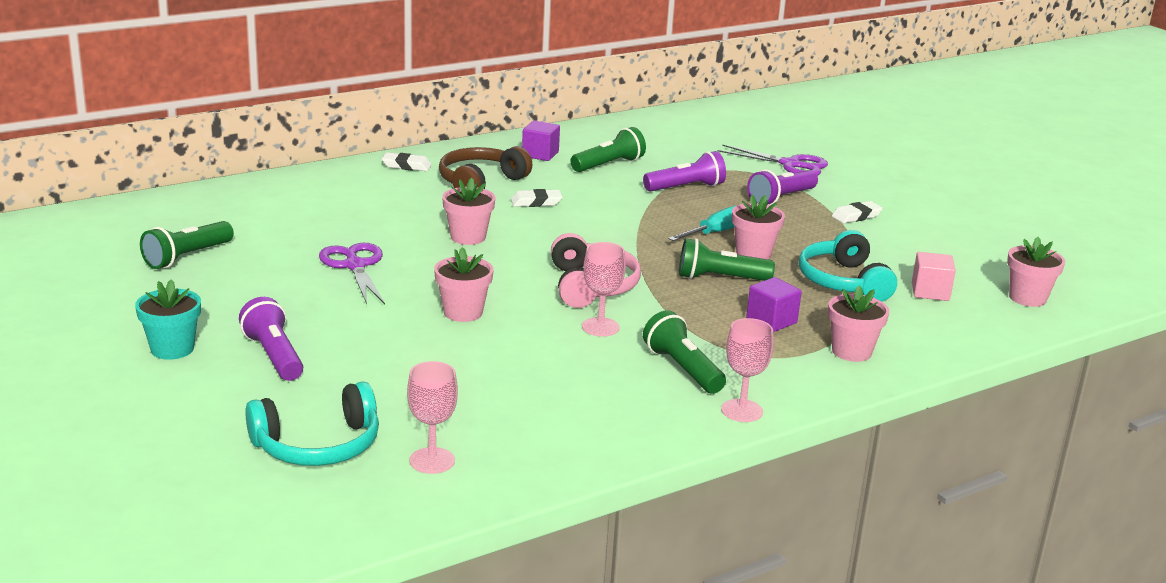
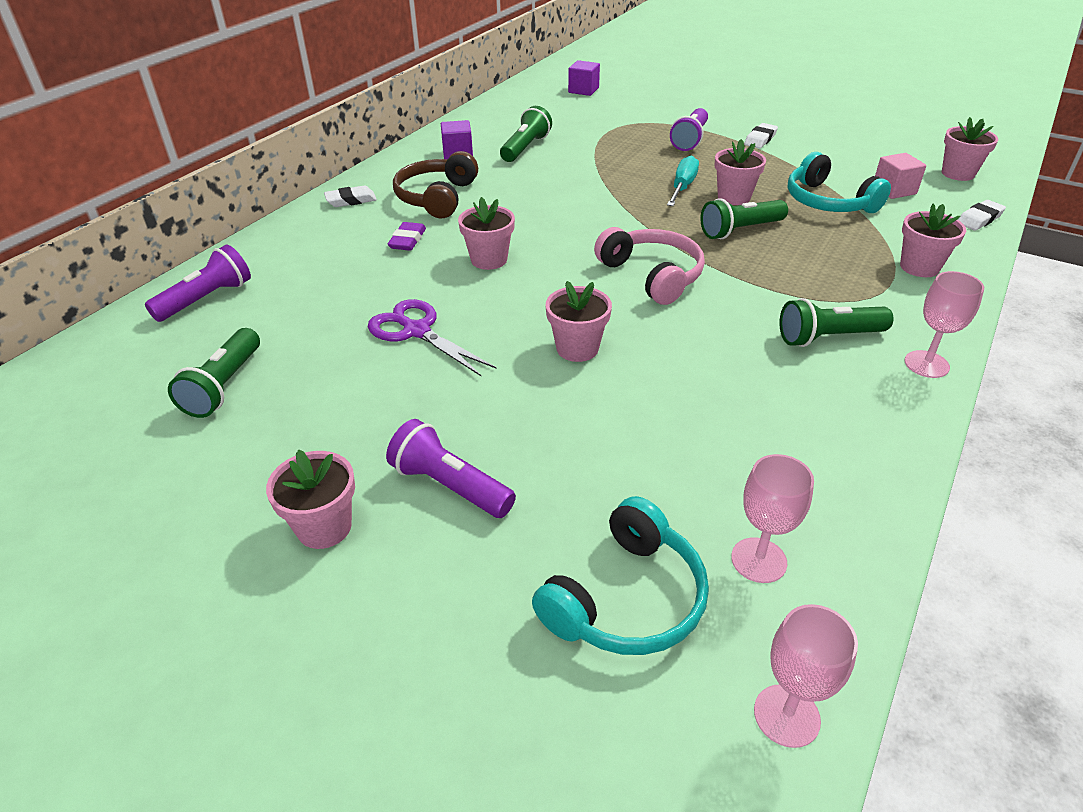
camera: 25 degrees left, 15 degrees up
turquoise flower pot [135,280,201,360] -> pink flower pot [266,449,355,549]
white eraser [511,189,563,207] -> white eraser moved to [958,200,1006,231]
pink goblet [582,242,626,337] -> pink goblet moved to [754,604,858,748]
purple flashlight [643,151,726,192] -> purple flashlight moved to [145,244,251,322]
green flashlight [643,310,726,394] -> green flashlight turned 45 degrees counterclockwise [779,298,894,347]
purple scissors [717,144,828,176] -> none
purple cube [746,277,802,332] -> purple cube moved to [568,60,600,96]
none -> purple eraser [388,222,426,251]

